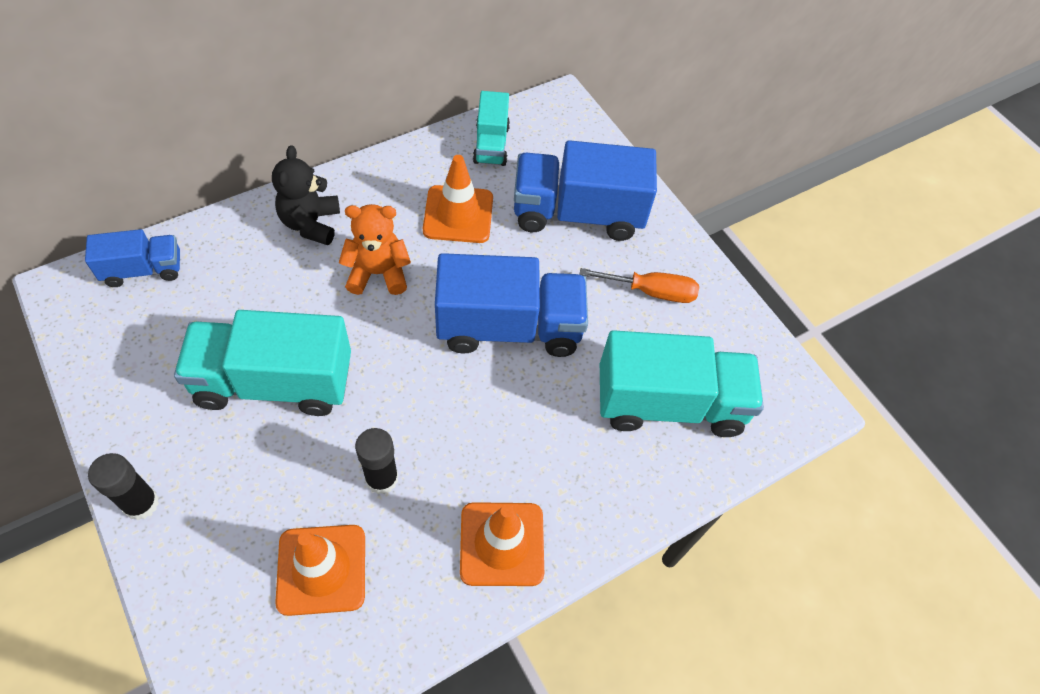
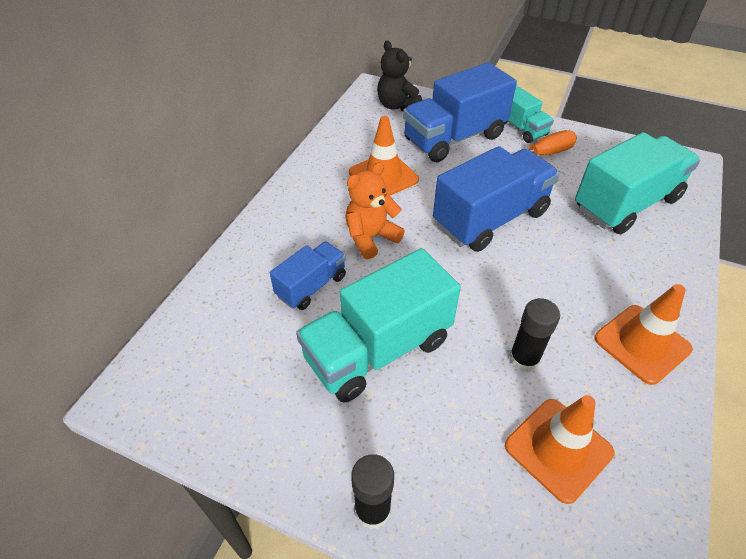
camera: 30 degrees left, 10 degrees down
blue truck [85,229,180,287] -> blue truck moved to [270,241,346,310]
black teddy bear [272,145,340,245] -> black teddy bear moved to [377,40,422,111]
turquoise truck [473,91,510,166] -> turquoise truck moved to [504,86,554,143]

